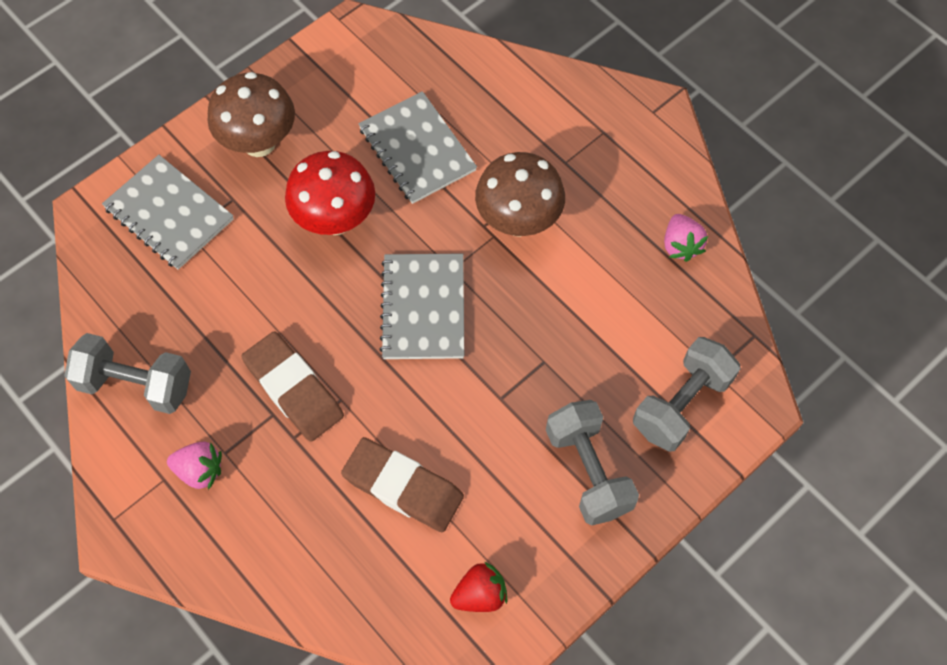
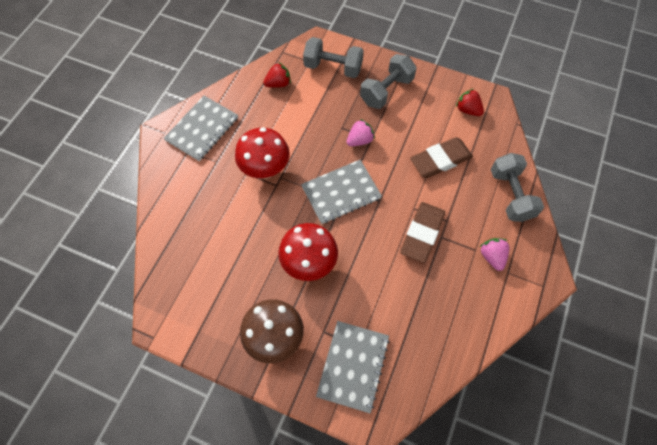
camera: 115 degrees left, 0 degrees up
grey dumbbell [64,333,191,414] -> grey dumbbell moved to [491,153,544,222]
brown eraser [341,437,464,532] -> brown eraser turned 60 degrees clockwise [410,137,473,178]
grey notebook [358,91,477,204] -> grey notebook moved to [163,96,238,161]
brown mushroom [475,152,565,237] -> red mushroom [235,127,290,179]
pink strawberry [664,214,708,262] -> pink strawberry moved to [347,119,375,146]
none -> red strawberry [263,62,291,88]

